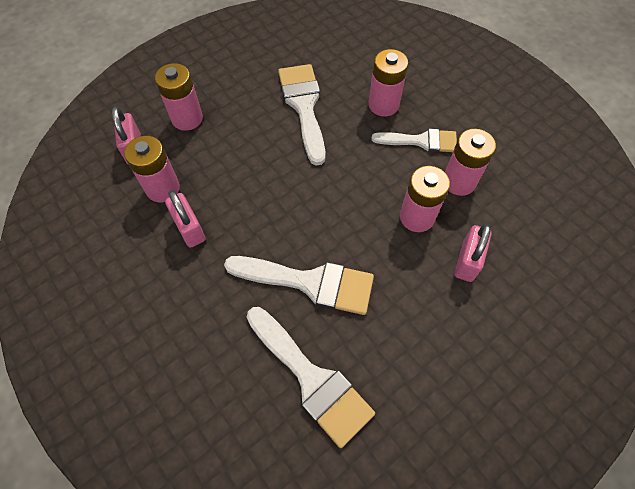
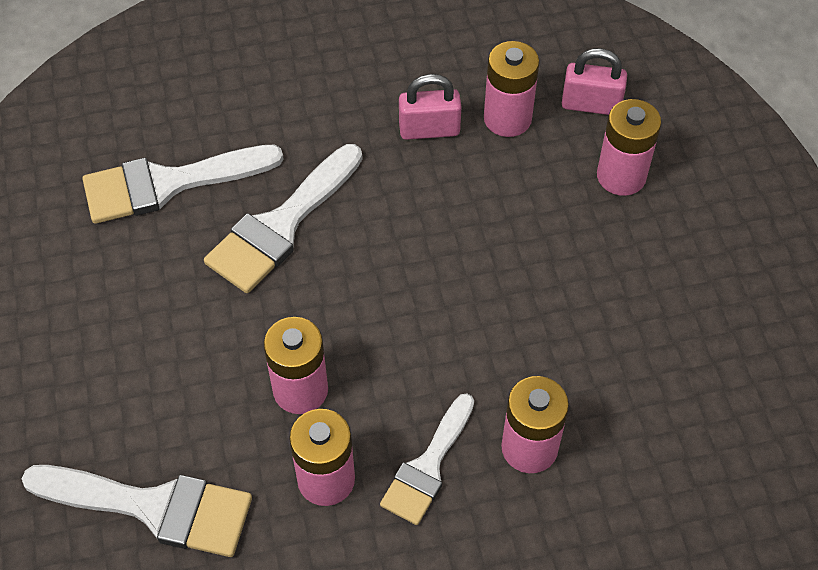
camera: 115 degrees right, 5 degrees down
white brush [278,64,325,166] -> white brush moved to [22,465,252,557]
pink padlock [454,224,492,282] -> none

